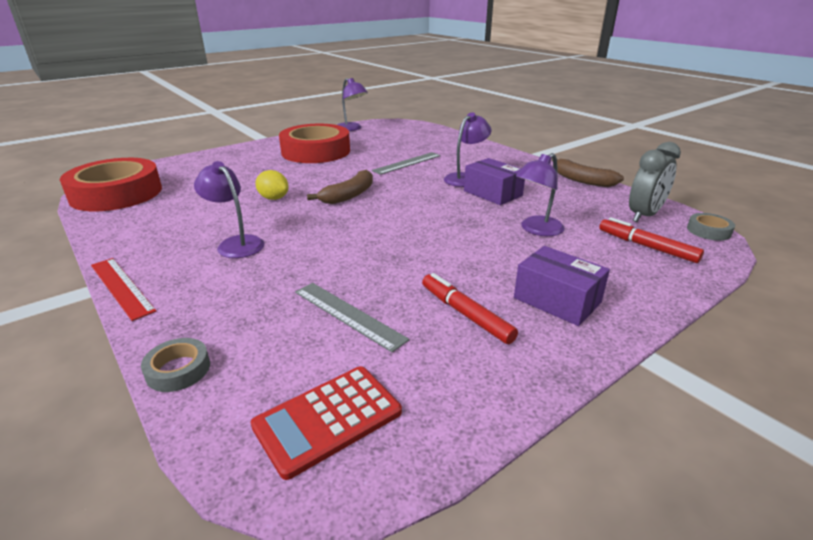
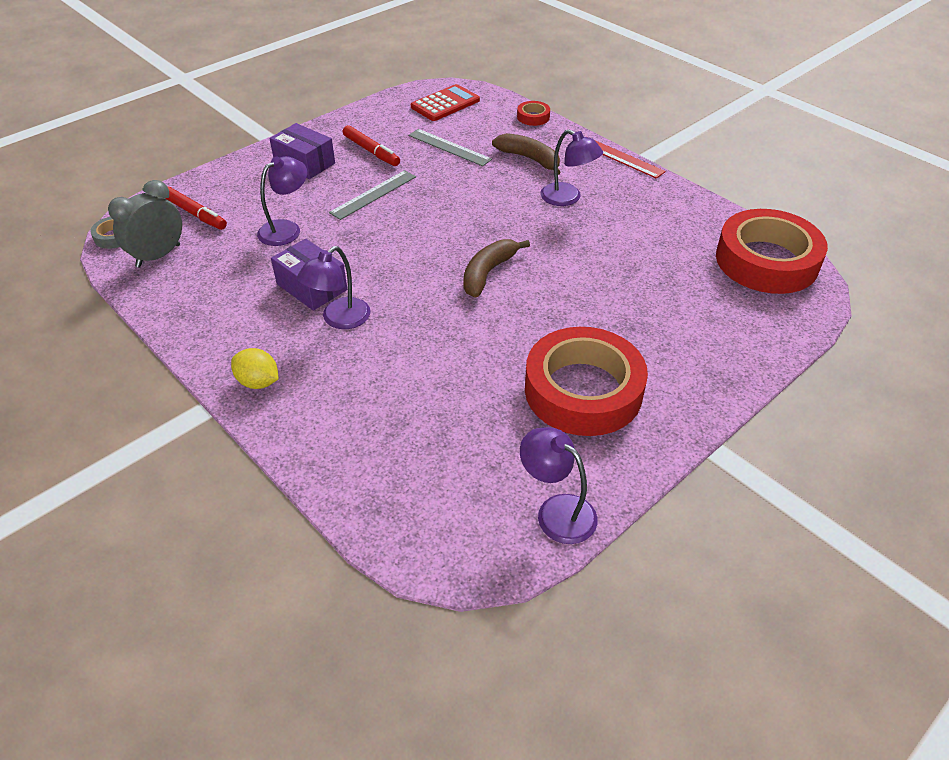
camera: 175 degrees right, 15 degrees up
grey tape [141,338,210,392] -> red tape [517,101,550,126]
yellow lemon [255,170,289,200] -> yellow lemon moved to [231,348,279,389]
grey ruler [372,152,441,175] -> grey ruler moved to [329,170,416,220]
brown banana [552,159,624,187] -> brown banana moved to [492,133,561,175]

